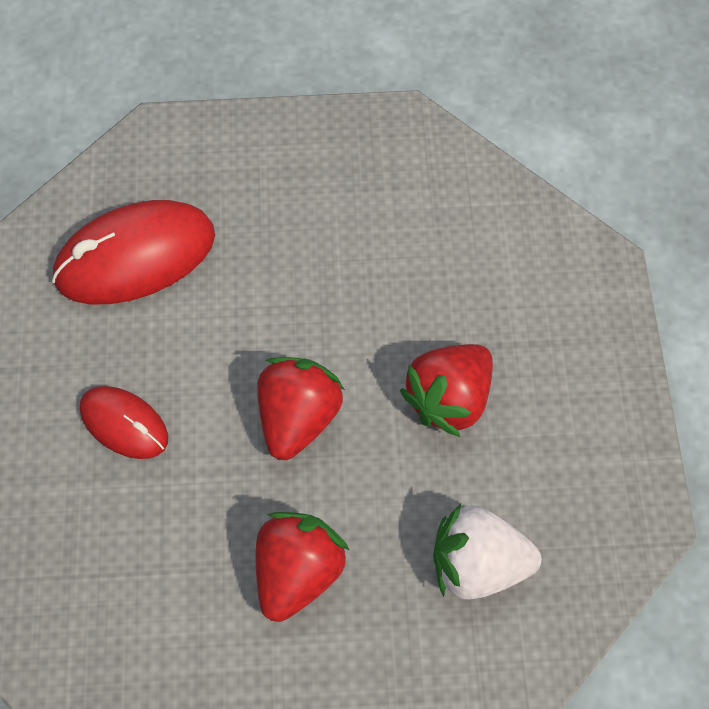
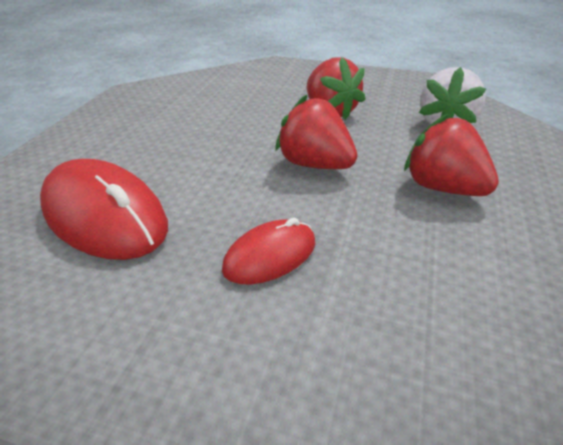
camera: 70 degrees left, 25 degrees down
red mouse [52,200,215,304] -> red mouse turned 45 degrees counterclockwise [40,159,168,260]

